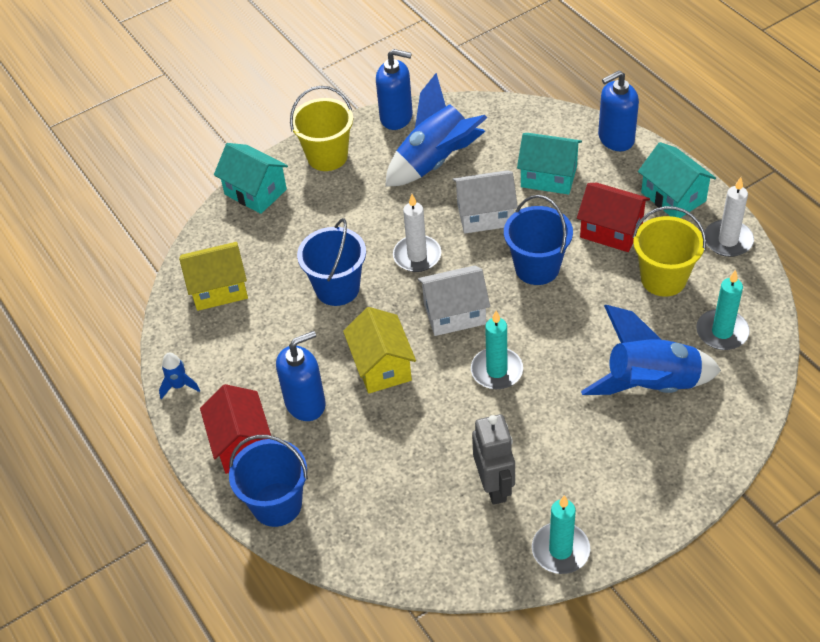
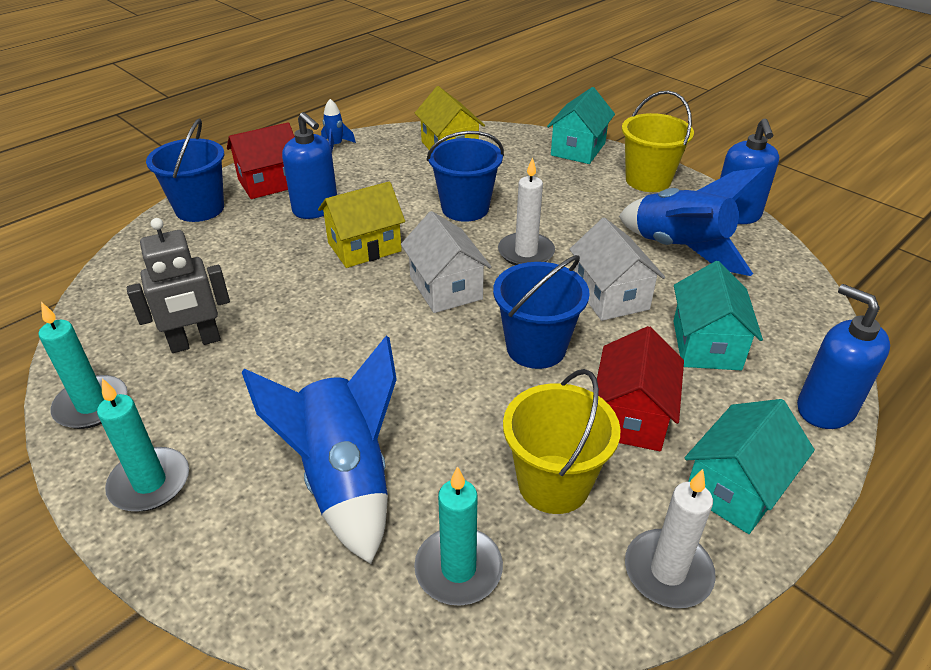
camera: 75 degrees right, 10 degrees down
turquoise candle [471,311,523,389] -> turquoise candle moved to [97,378,189,512]

